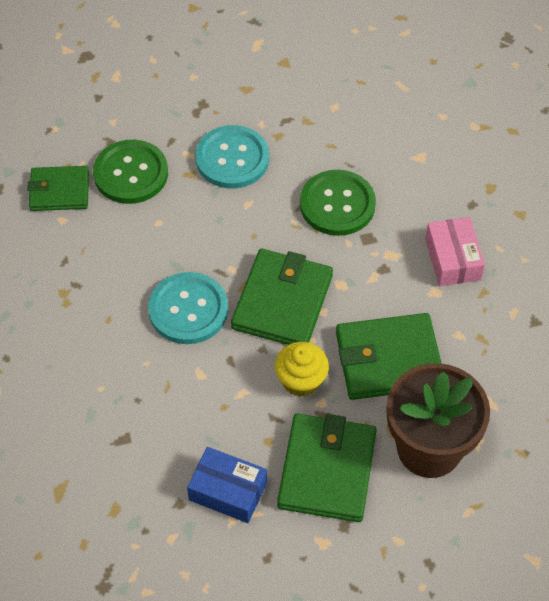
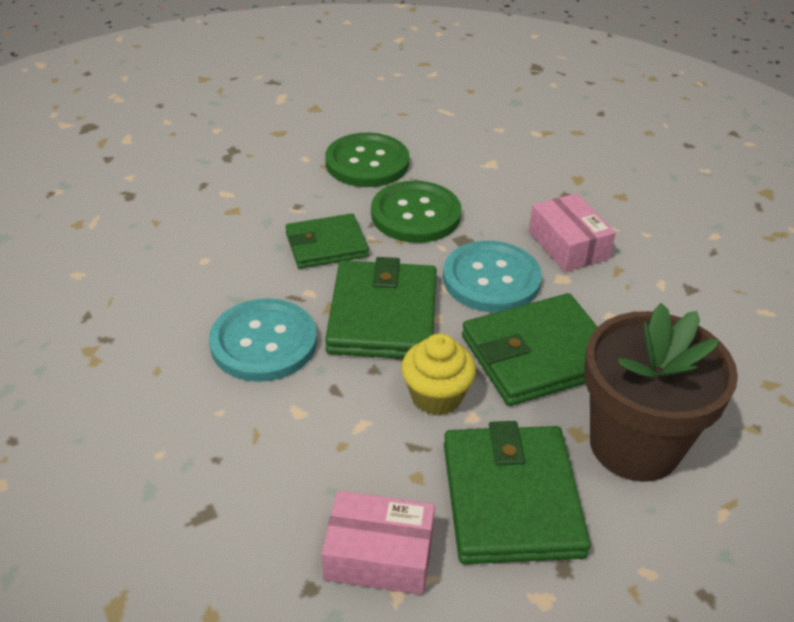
camera: 15 degrees left, 15 degrees down
green wallet [28,166,89,211] -> green wallet moved to [285,213,369,269]
green button [93,139,168,204] -> green button moved to [325,133,409,187]
blue box [187,447,267,523] -> pink box [322,491,435,595]
turquoise button [195,125,269,189] -> turquoise button moved to [443,241,542,313]

